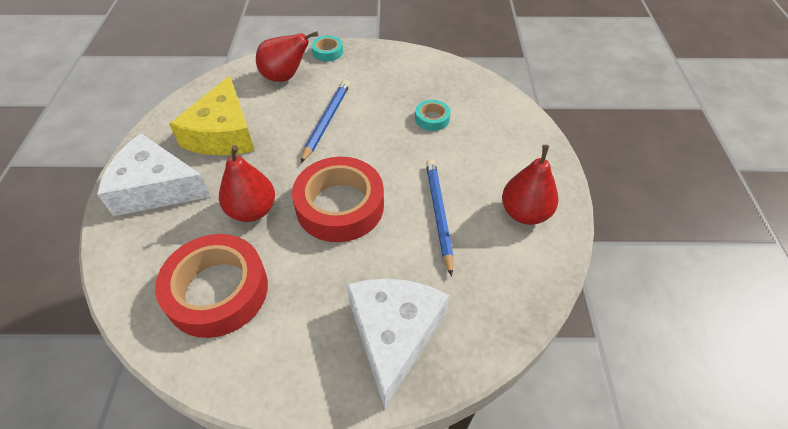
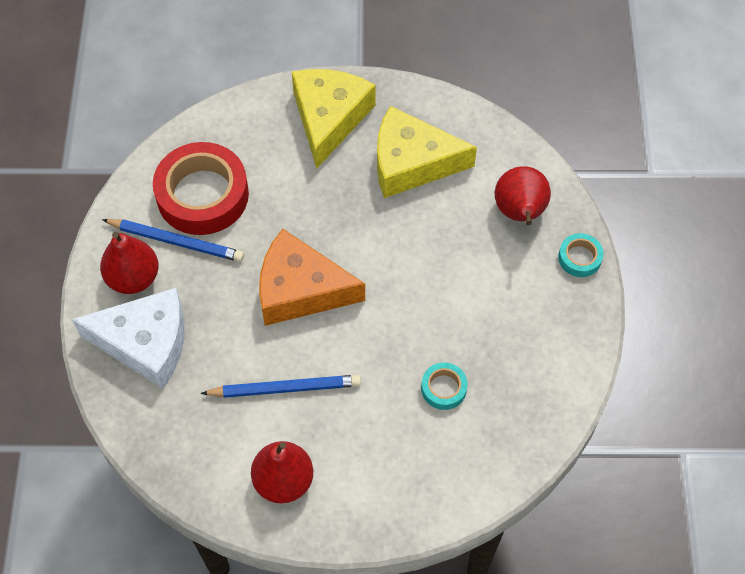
camera: 90 degrees right, 10 degrees up
white cheese [97,133,211,216] -> yellow cheese [292,69,376,169]
red pear [219,145,275,222] -> red pear moved to [100,232,159,294]
red tape [292,157,384,242] -> orange cheese [259,229,365,326]
blue pencil [301,80,350,163] -> blue pencil moved to [102,219,244,262]

